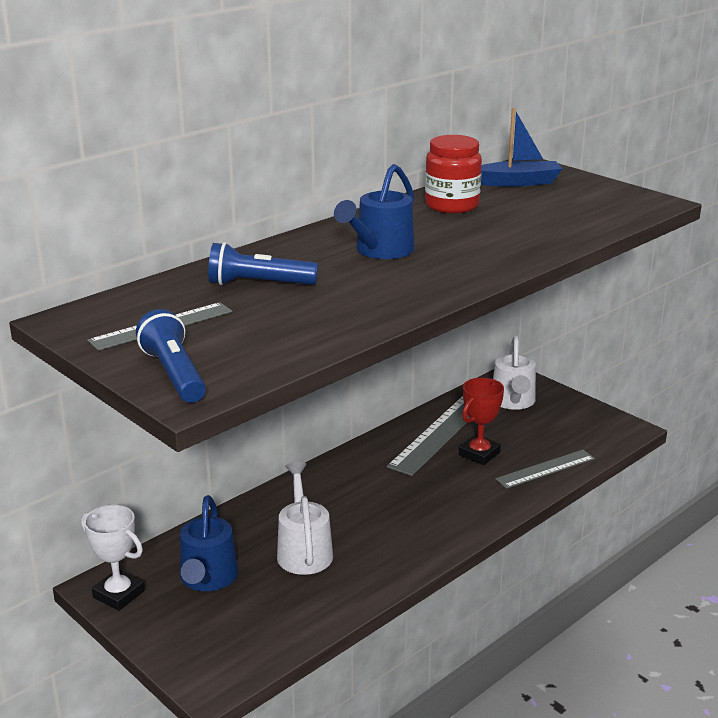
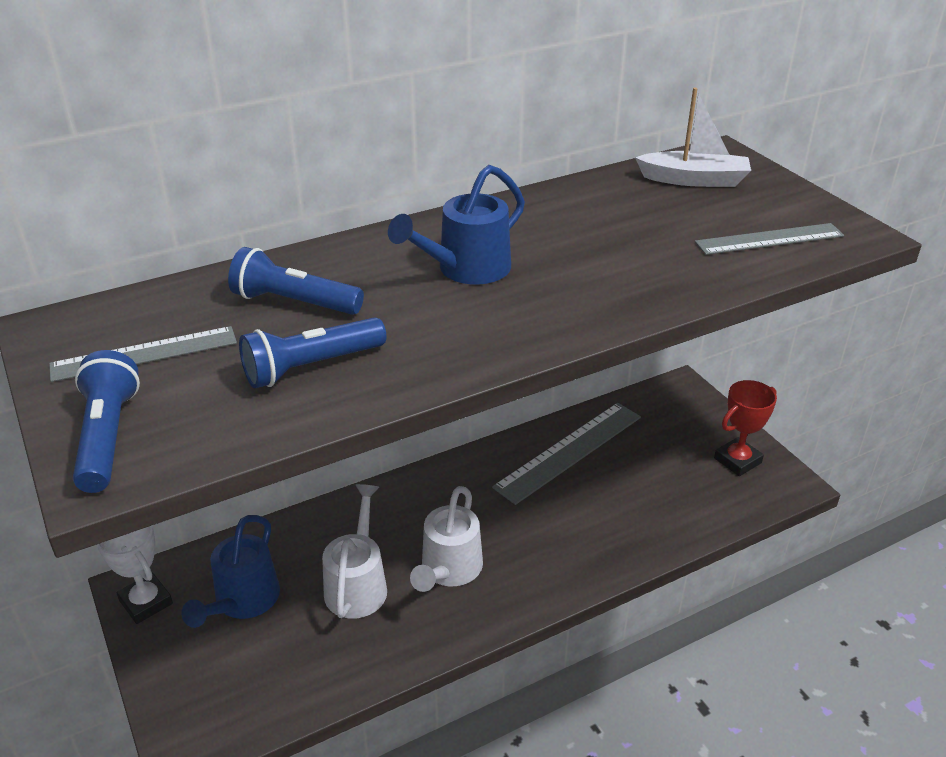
camera: 15 degrees right, 10 degrees up
red jar [425,135,482,213] -> none
red trophy [459,378,504,465] -> red trophy moved to [714,380,777,476]
blue boat [481,108,563,187] -> white boat [635,88,751,187]
white watering can [493,336,536,410] -> white watering can moved to [410,486,483,592]
grey ruler [495,450,595,489] -> grey ruler moved to [695,223,844,255]
none -> blue flashlight [239,317,387,388]

